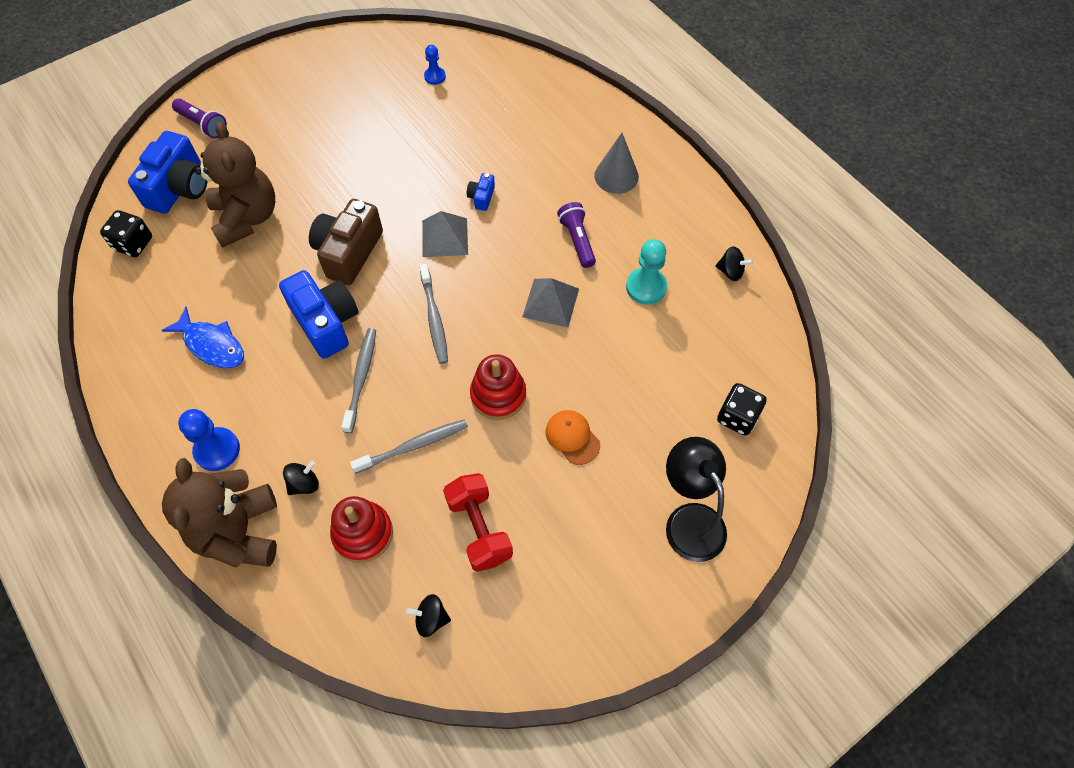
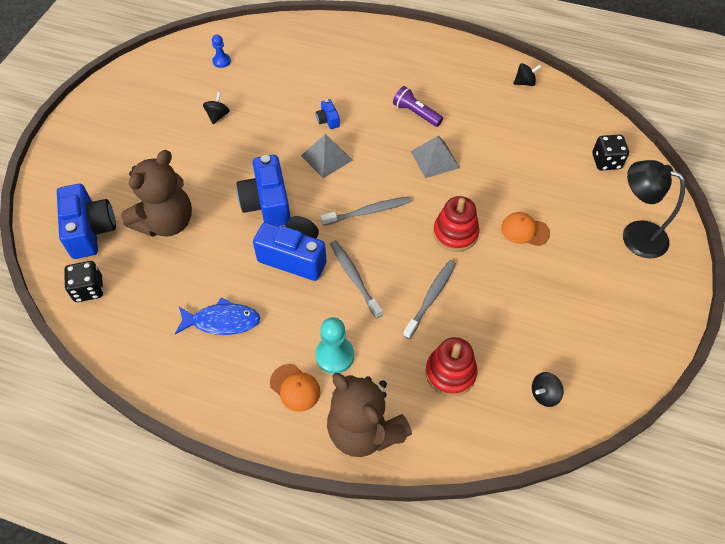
camera: 35 degrees left, 5 degrees down
purple flashlight [172,98,227,138] -> none
blue pawn [178,409,240,471] -> orange cap [270,364,321,412]
brown teddy bear [195,121,275,248] -> brown teddy bear turned 90 degrees clockwise [121,150,192,237]
black spinning top [283,461,319,495] -> black spinning top moved to [203,92,230,124]
brown camera [309,199,383,285] -> blue camera [236,155,291,226]
grey toothbrush [420,264,448,364] -> grey toothbrush turned 60 degrees counterclockwise [320,196,411,226]
red dumbbell [443,473,513,572] -> none
grey cone [594,133,639,194] -> none
turquoise pawn [626,239,667,305] -> turquoise pawn moved to [315,317,354,374]

